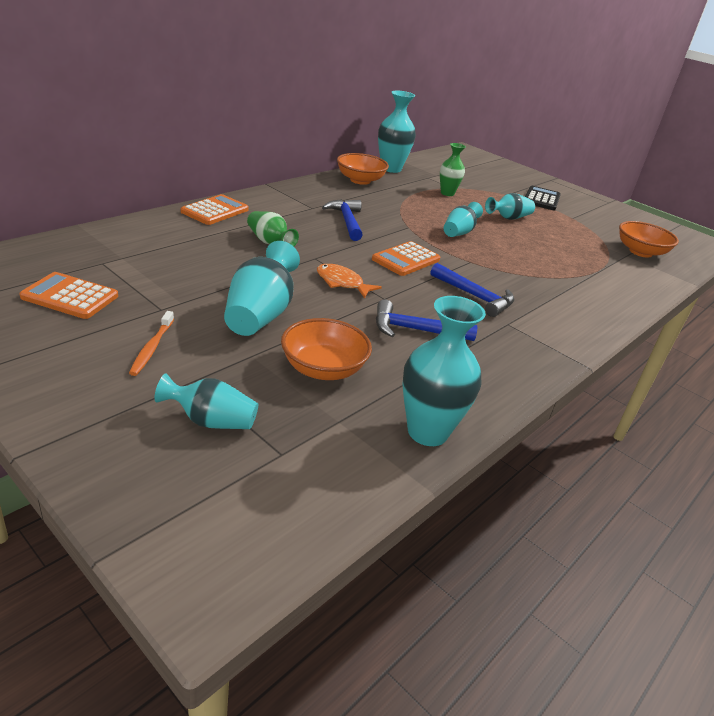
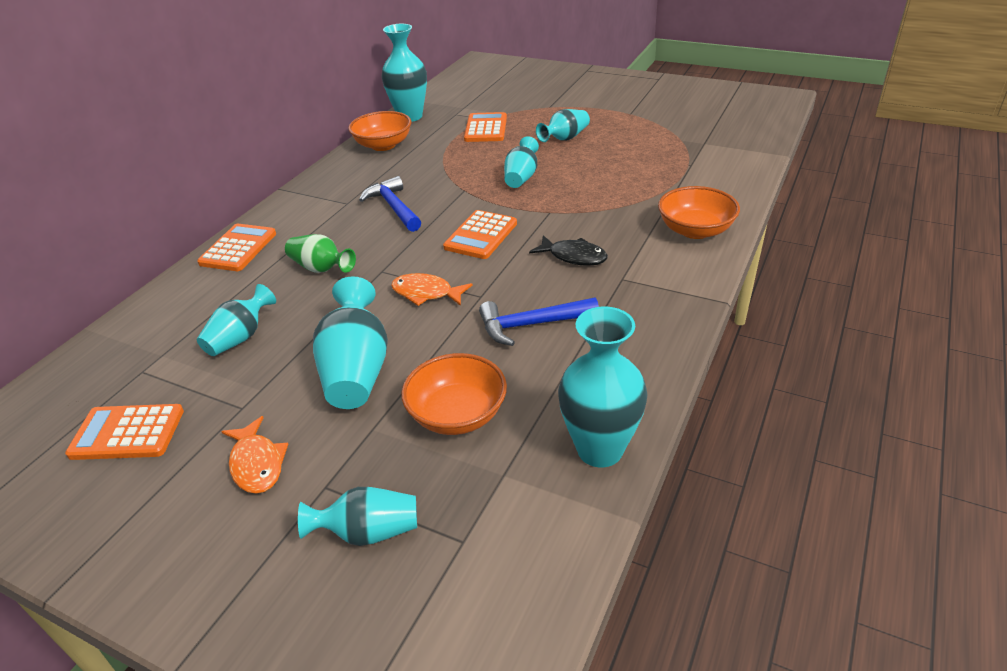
camera: 10 degrees left, 5 degrees up
orange toothbrush [129,311,174,376] -> orange fish [221,416,288,494]
blue hammer [431,263,515,317] -> black fish [529,235,608,266]
green vase [440,143,466,196] -> orange calculator [464,112,507,142]
black calculator [525,186,561,210] -> none
orange bowl [619,221,679,258] -> orange bowl moved to [658,186,740,239]
none -> turquoise vase [197,284,276,356]

